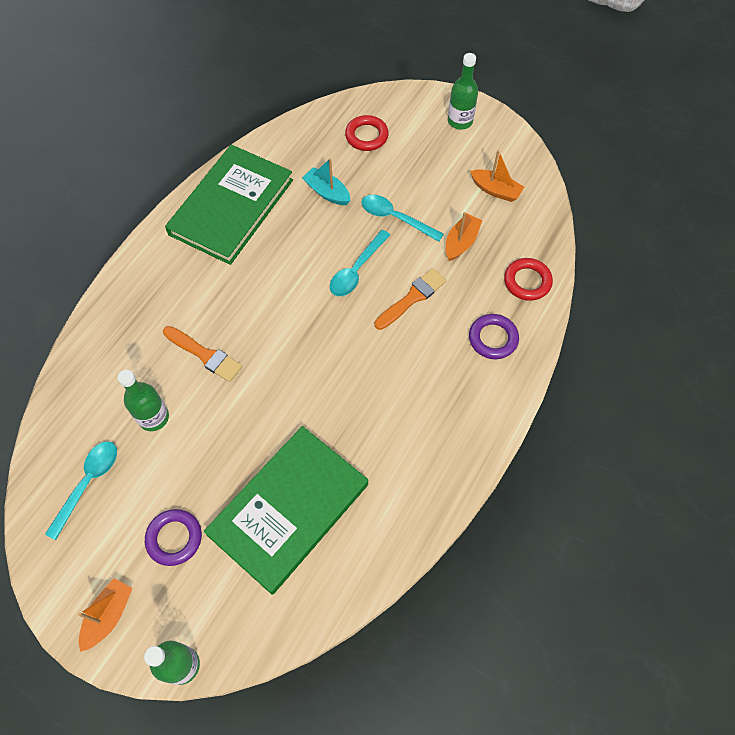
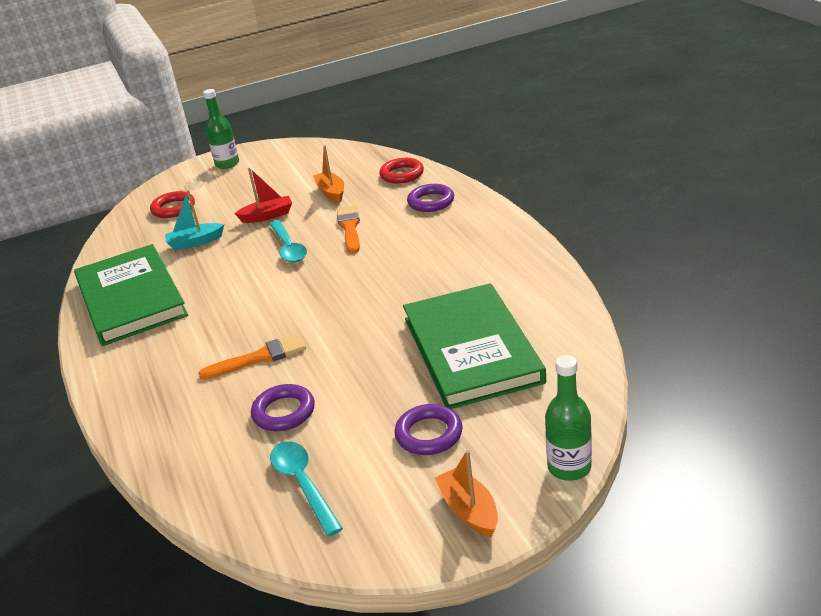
camera: 50 degrees left, 30 degrees down
green bottle [118,370,169,431] -> purple ring [251,384,315,431]
turquoise spoon [362,195,444,242] -> red boat [234,167,292,223]
orange boat [470,150,524,202] -> none

